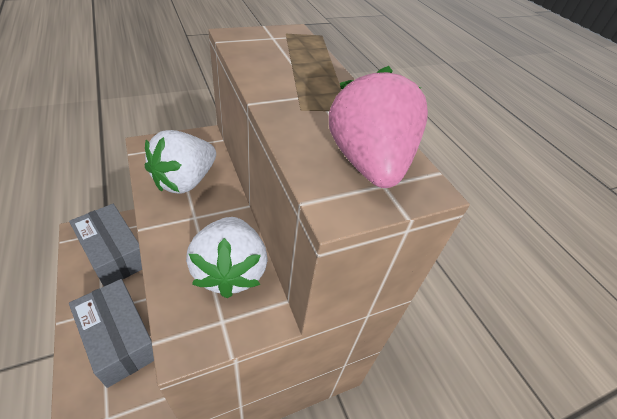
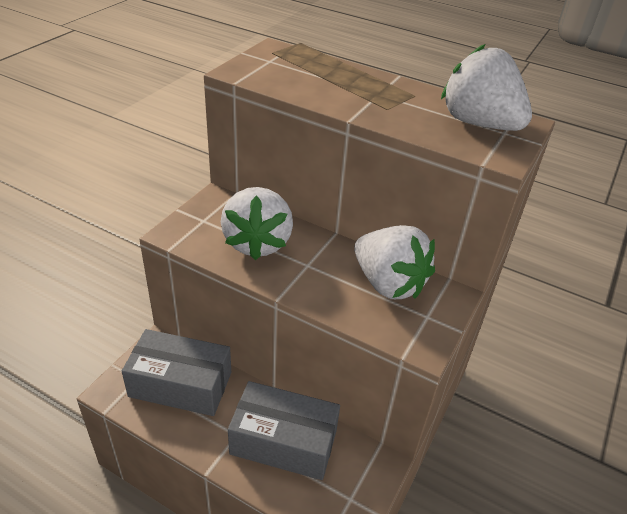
camera: 35 degrees left, 5 degrees down
pink strawberry [329,66,428,188] -> white strawberry [441,44,532,131]

